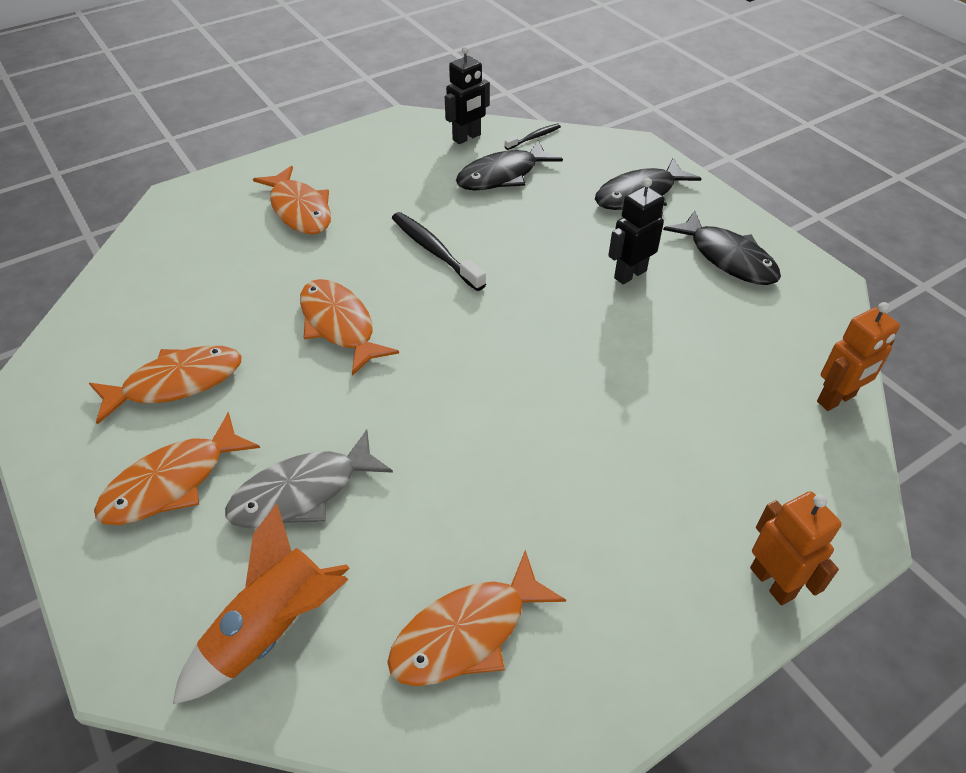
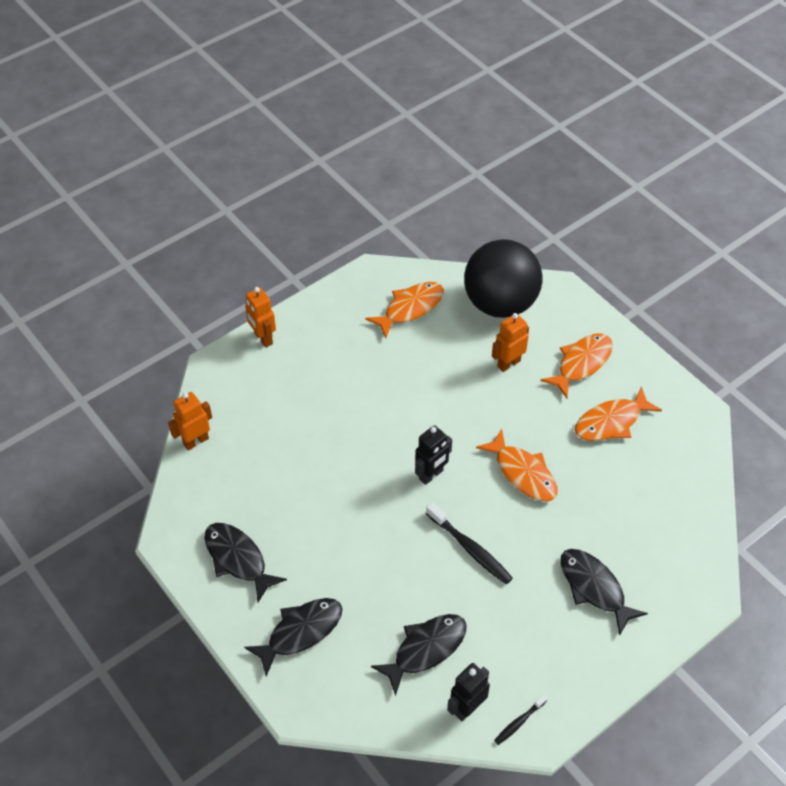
camera: 175 degrees right, 5 degrees up
orange rocket [173,503,349,704] -> black ball [464,239,542,318]
grey fish [225,430,393,528] -> orange robot [492,313,529,372]
orange fish [253,166,331,234] -> black fish [560,549,648,636]
black toothbrush [504,124,561,150] -> black toothbrush moved to [494,694,547,745]
black robot [608,178,665,284] -> black robot moved to [415,425,452,485]

